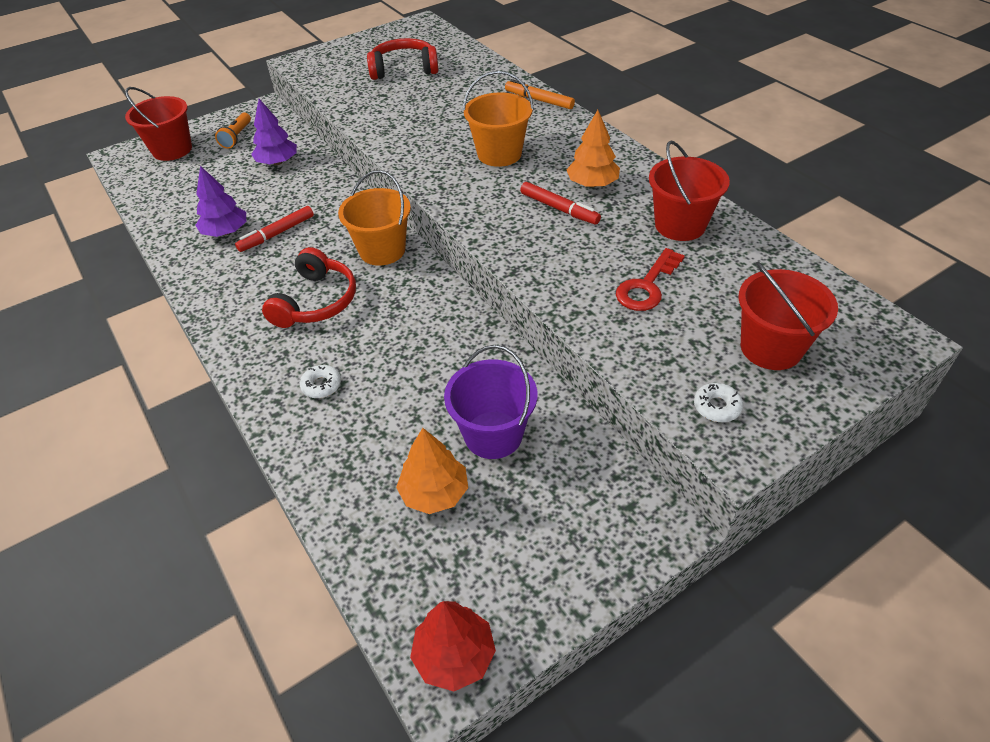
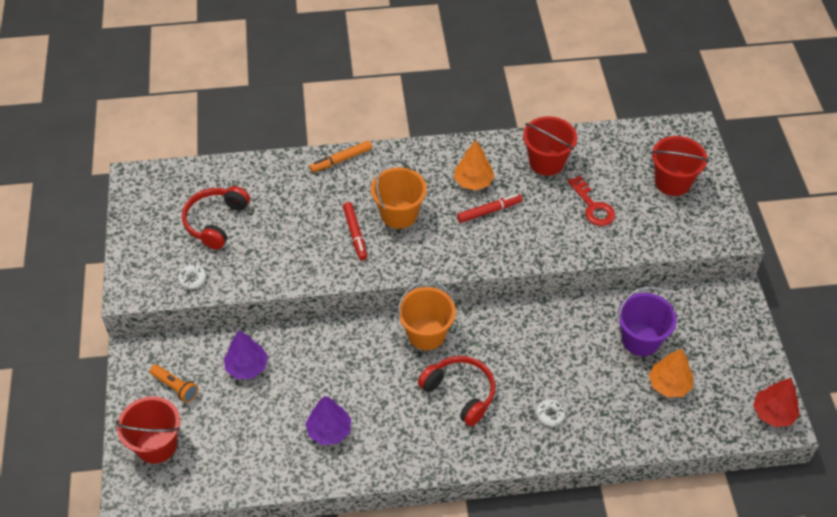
camera: 65 degrees left, 5 degrees up
red marker [235,206,314,252] -> red marker moved to [343,202,367,260]
white donut [694,383,743,422] -> white donut moved to [178,264,207,289]

